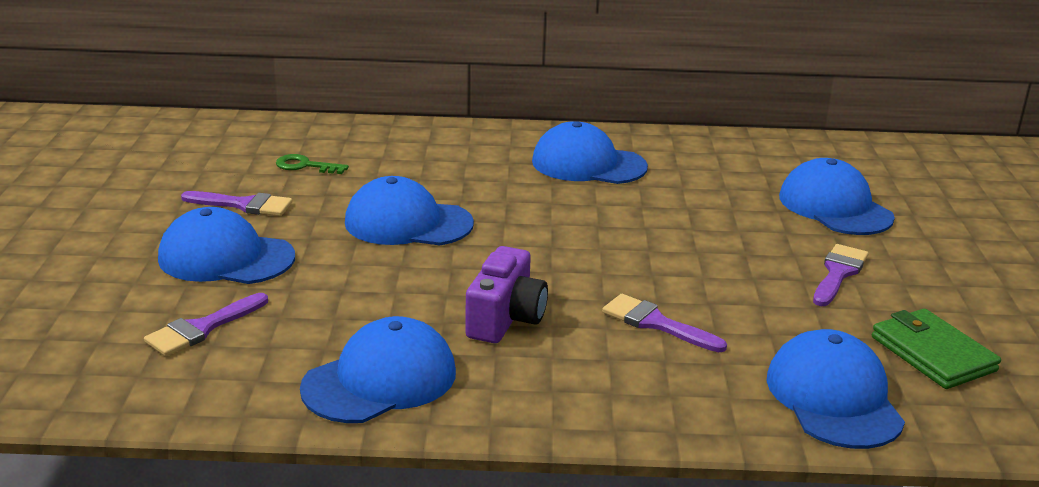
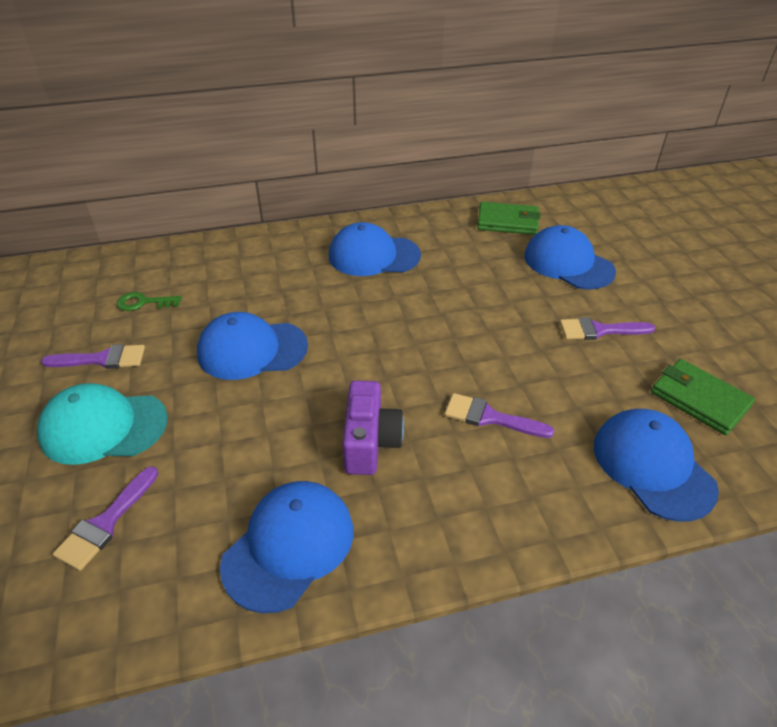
camera: 15 degrees left, 15 degrees up
blue cap [158,207,295,284] -> turquoise cap [37,383,168,465]
purple brush [813,244,868,306] -> purple brush turned 105 degrees counterclockwise [560,317,655,340]
none -> green wallet [477,202,540,235]

